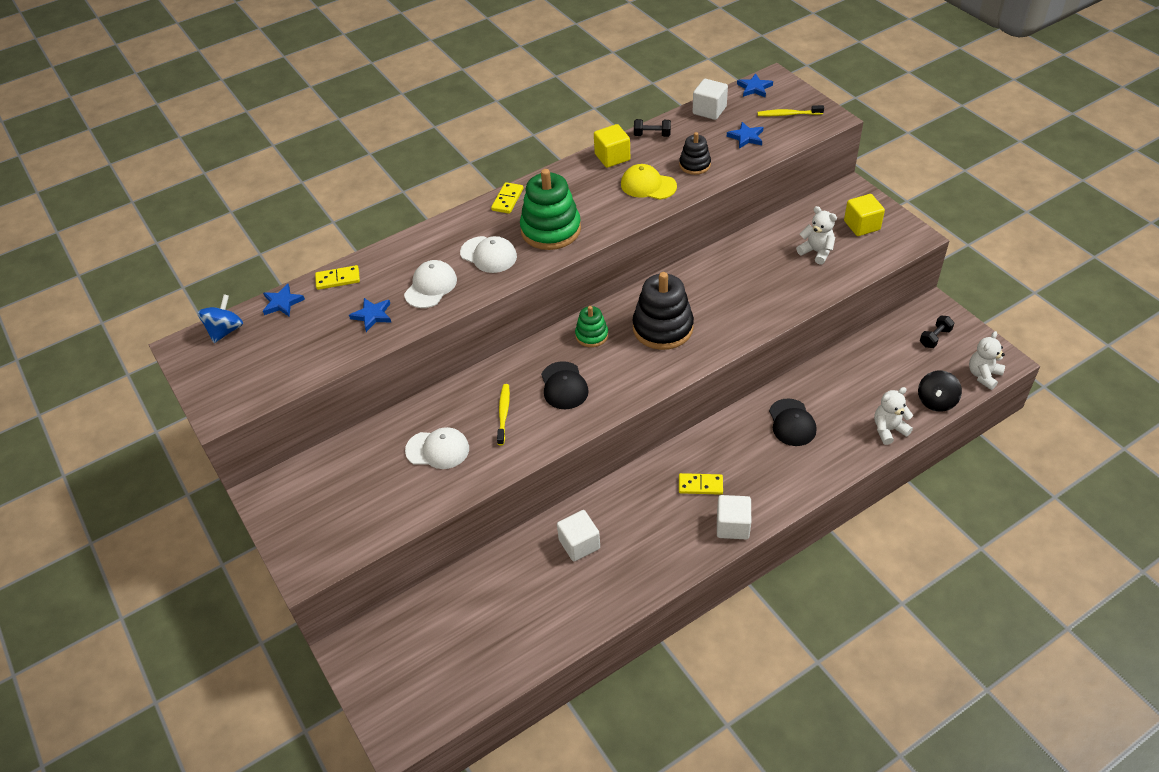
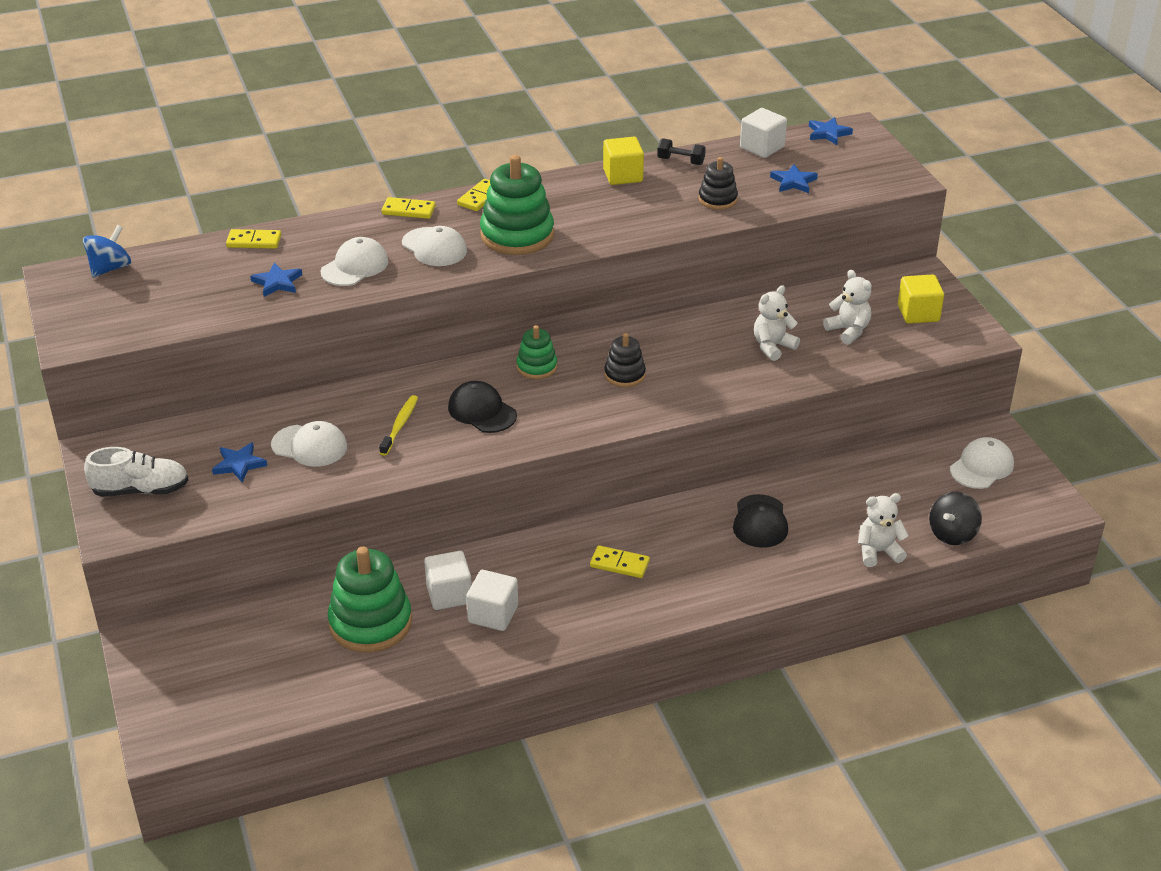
camera: 10 degrees right, 10 degrees down
blue star [263,284,305,316] -> blue star moved to [212,442,267,482]
black cap [541,361,589,409] -> black cap turned 135 degrees clockwise [448,381,517,433]
yellow cap [621,164,677,200] -> none
black stacking toy [632,272,694,350] -> black stacking toy [604,333,646,387], size x0.55
white cube [717,495,751,539] -> white cube moved to [466,570,518,631]
yellow toothbrush [757,105,824,116] -> none
black dumbbell [920,315,954,348] -> white cap [950,437,1014,489]
white teddy bear [969,331,1005,390] -> white teddy bear moved to [754,285,800,361]
none -> white shoe [84,447,189,497]
none -> green stacking toy [328,546,412,652]
none -> yellow domino [382,197,436,219]

